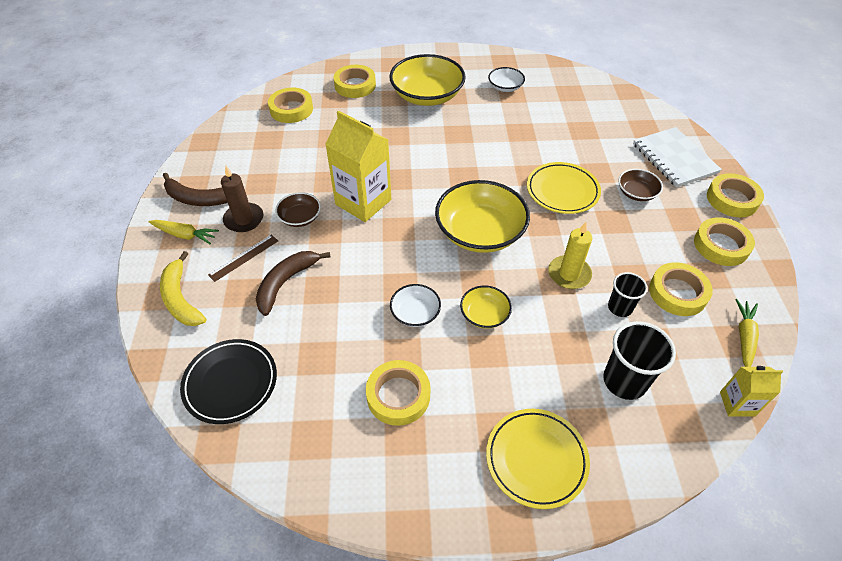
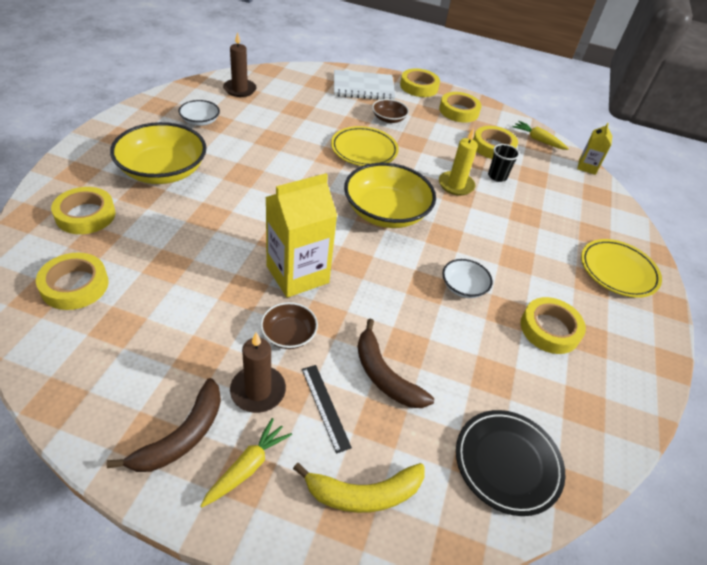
camera: 75 degrees left, 5 degrees down
brown ruler [208,235,278,282] -> black ruler [302,365,352,454]
yellow bowl [460,286,512,329] -> none
black cup [603,321,676,400] -> none
none -> brown candle [223,32,257,97]

